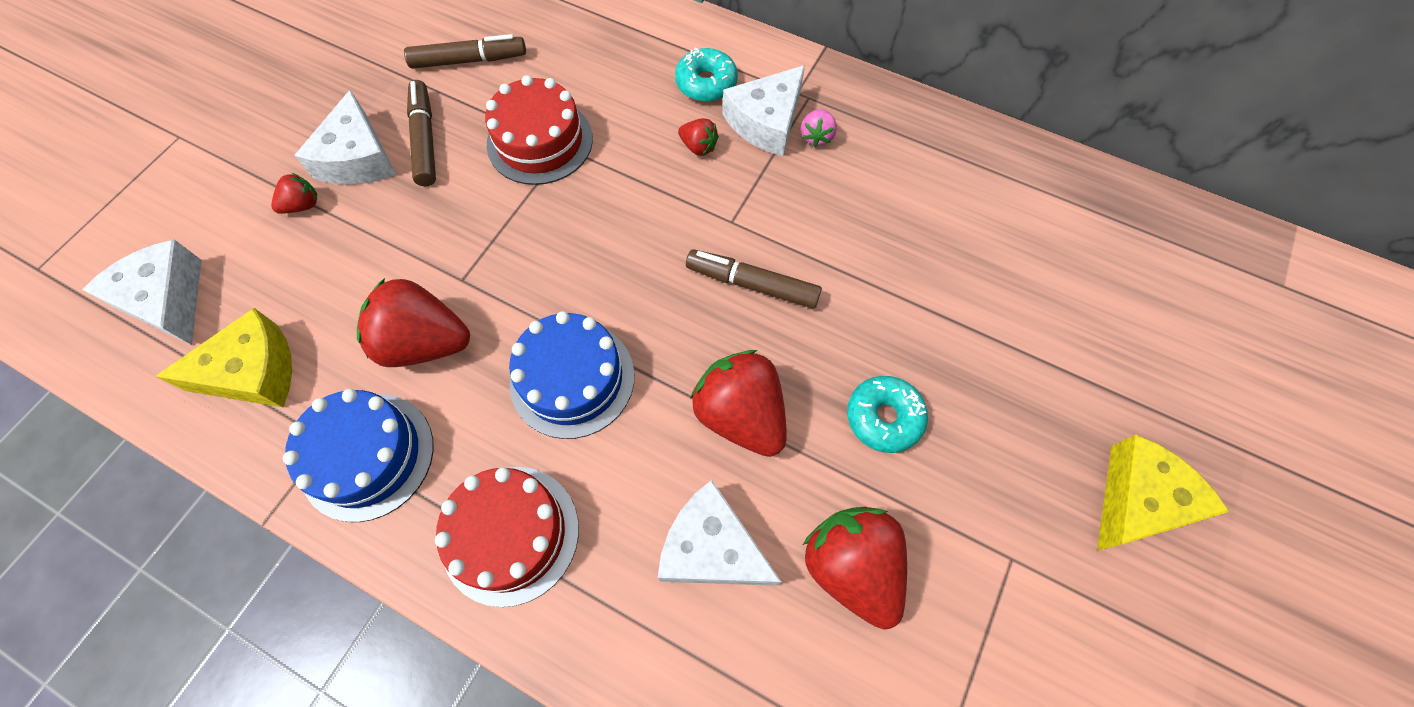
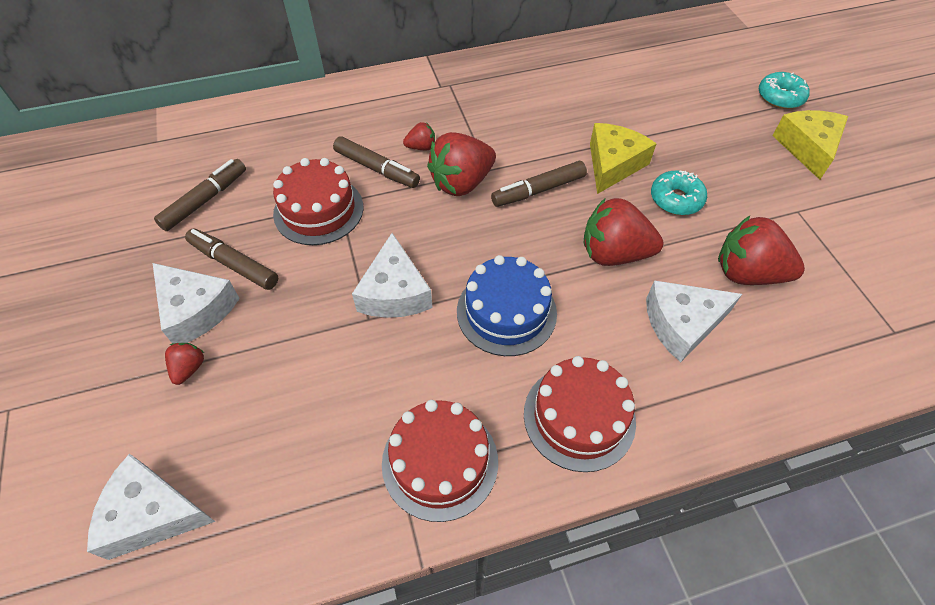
camera: 45 degrees left, 10 degrees down
yellow cheese [155,308,292,407] -> yellow cheese moved to [590,123,657,194]
blue cake [283,389,433,522] -> red cake [382,400,498,522]
red strawberry [357,278,470,367] -> red strawberry moved to [427,132,496,196]
turquoise donut [675,48,738,102] -> turquoise donut moved to [759,72,810,109]
white cheese [723,65,805,156] -> white cheese moved to [352,233,433,318]
pink strawberry [801,109,837,147] -> none
none -> brown marker [333,136,420,188]

